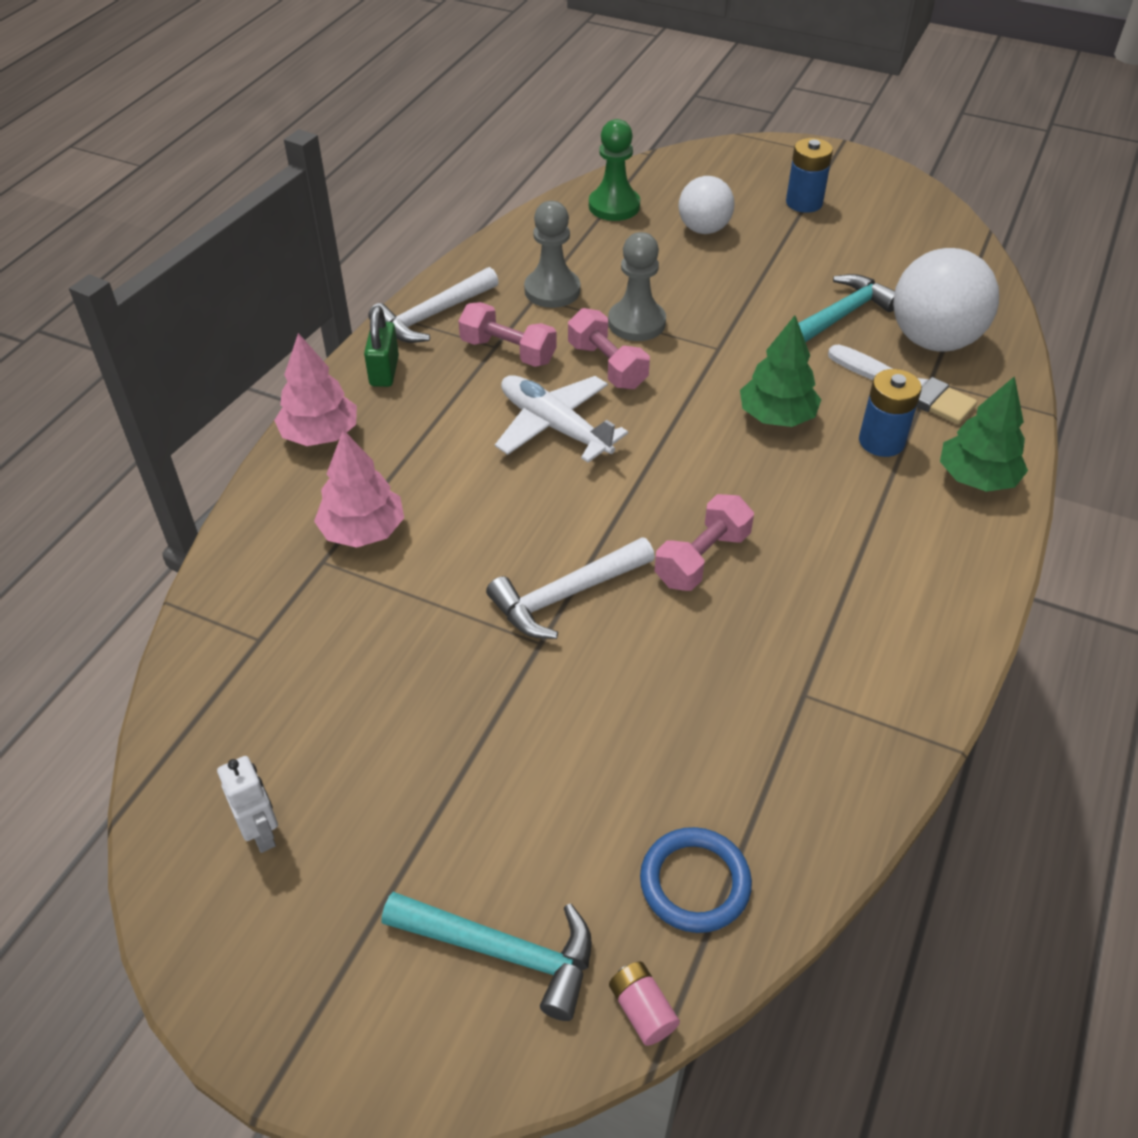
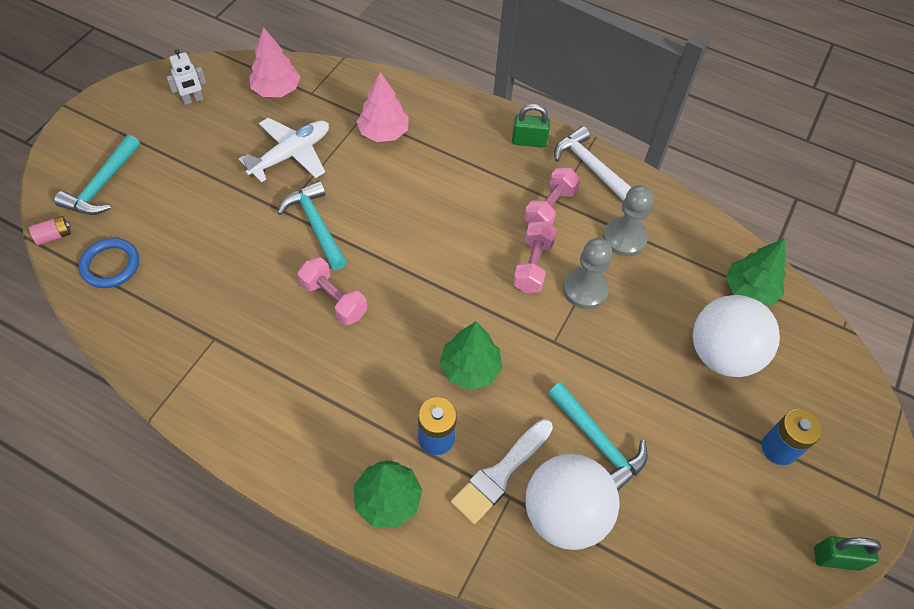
camera: 90 degrees right, 10 degrees up
pink tree [274,333,357,446] -> pink tree moved to [249,27,301,97]
white hammer [486,537,655,639] -> turquoise hammer [277,181,347,270]
white plane [495,375,628,463] -> white plane moved to [239,118,329,182]
pink dumbbell [568,308,650,389] -> pink dumbbell turned 45 degrees counterclockwise [513,221,557,293]
green pawn [589,119,640,221] -> green tree [726,239,786,306]
white ball [678,176,735,234] -> white ball [693,295,780,377], size x1.61
none -> green padlock [814,536,881,571]

